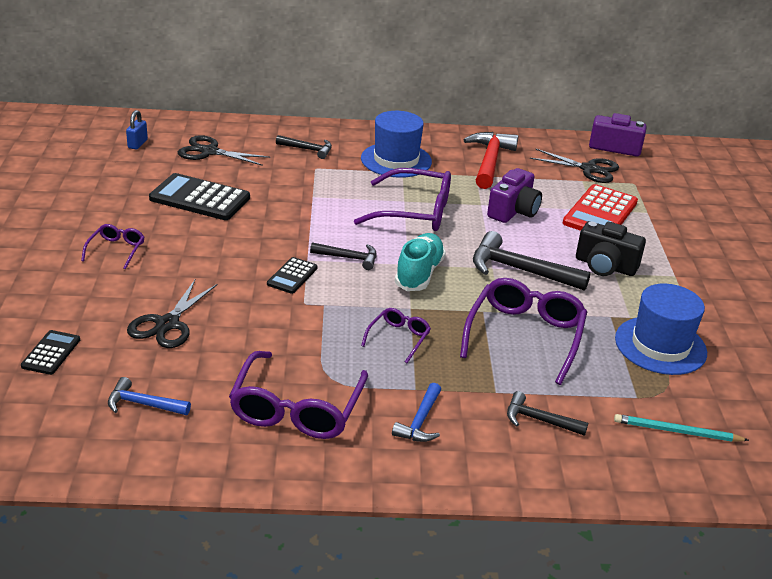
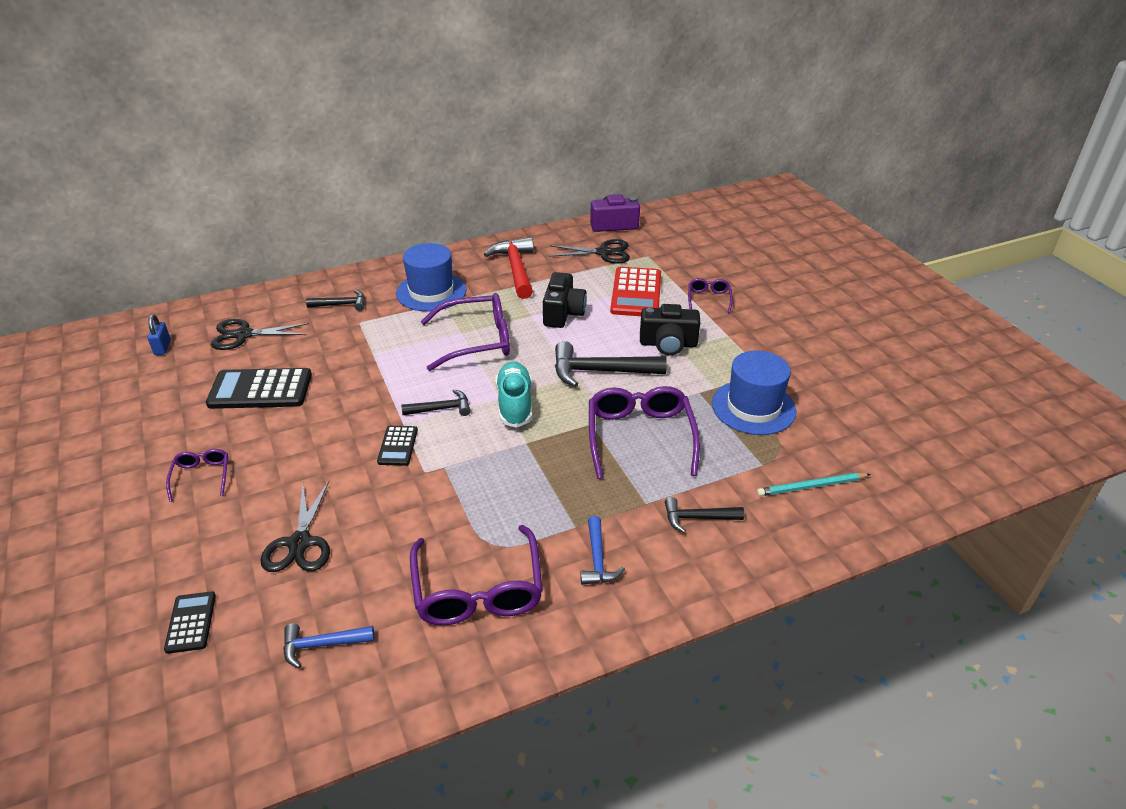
camera: 20 degrees left, 5 degrees up
purple glasses [361,308,431,363] -> purple glasses moved to [688,278,733,314]
purple camera [487,168,542,223] -> black camera [543,272,587,328]

